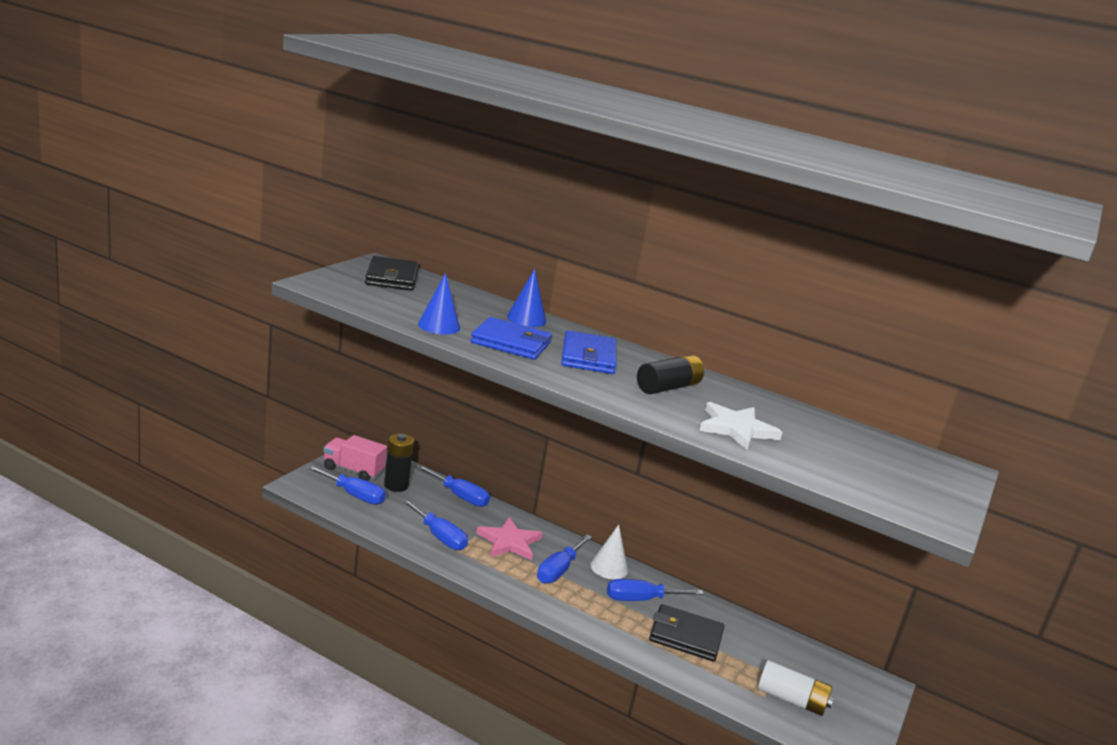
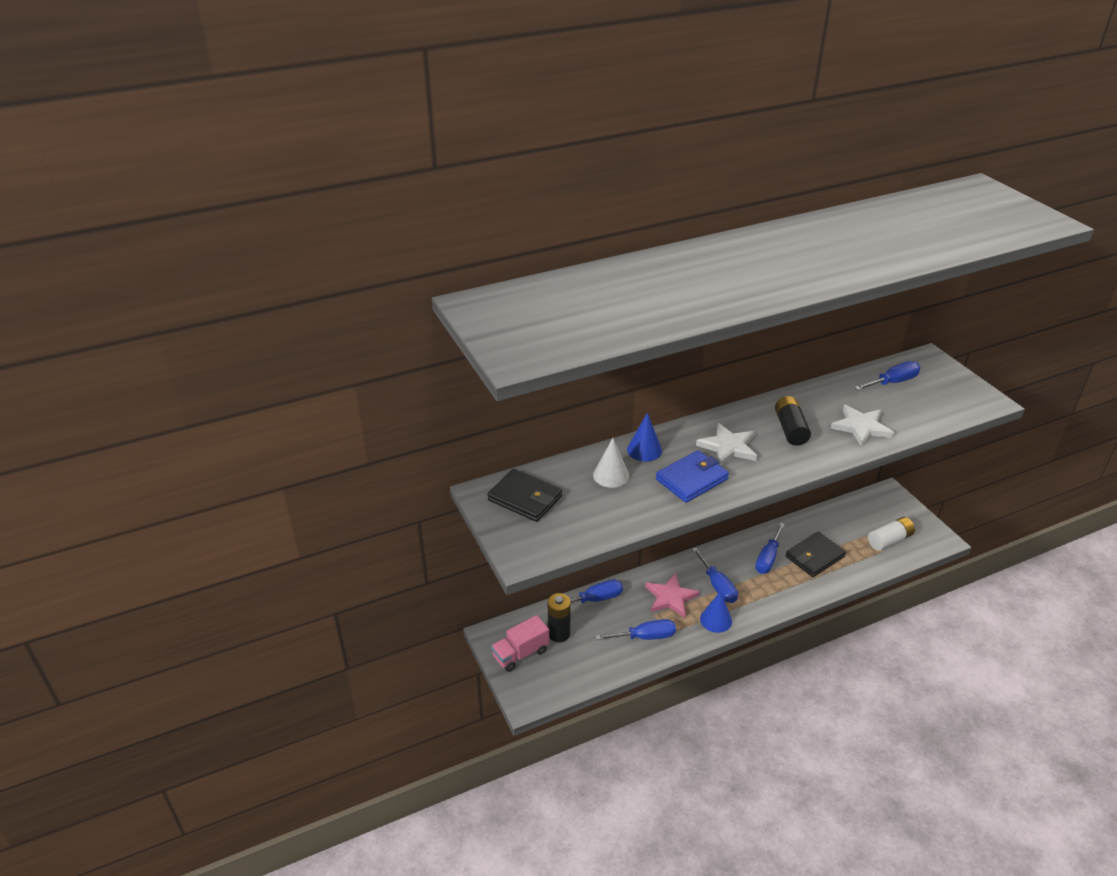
camera: 50 degrees left, 15 degrees up
blue screwdriver [307,465,386,505] -> blue screwdriver moved to [854,361,921,390]
blue cone [418,273,460,335] -> blue cone moved to [700,591,732,633]
blue wallet [561,330,617,374] -> white star [696,423,757,466]
white cone [590,525,628,579] -> white cone moved to [593,438,629,488]

